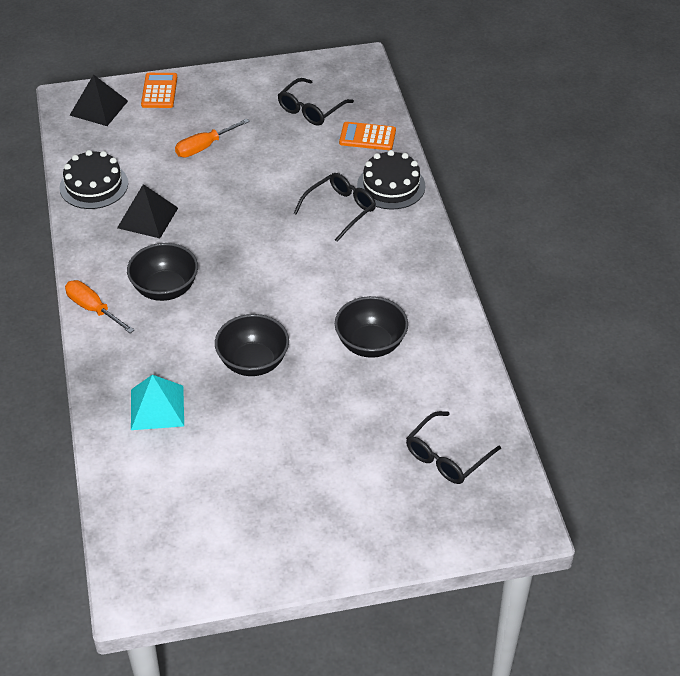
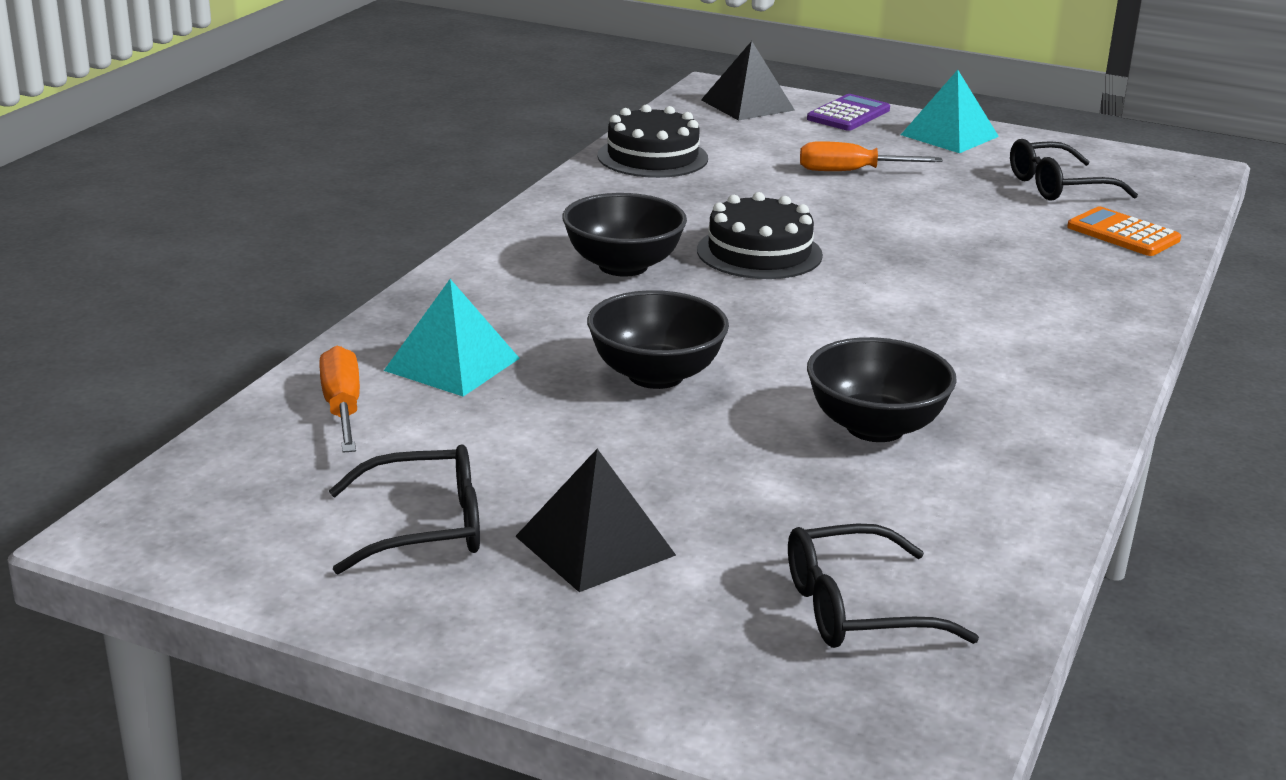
camera: 35 degrees right, 20 degrees down
orange screwdriver [65,280,134,333] -> orange screwdriver moved to [319,346,360,453]
black pyramid [117,184,178,238] -> black pyramid moved to [515,449,676,592]
orange calculator [141,73,177,108] -> purple calculator [807,94,890,131]
black glasses [294,173,376,242] -> black glasses moved to [329,444,480,574]
black cake [357,150,426,209] -> black cake moved to [697,192,823,279]
none -> turquoise pyramid [901,70,999,153]

